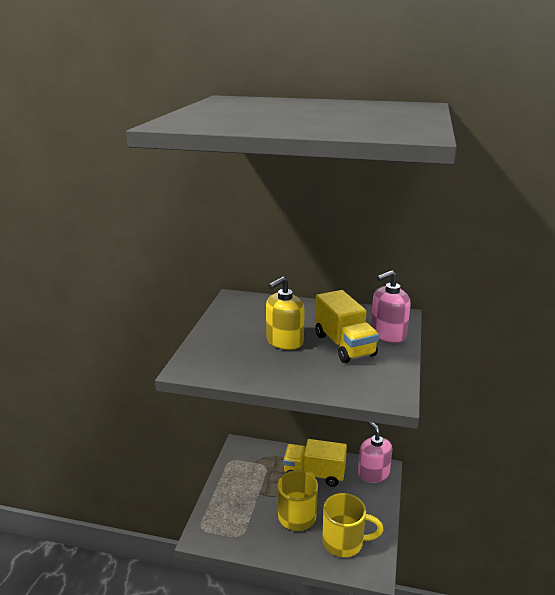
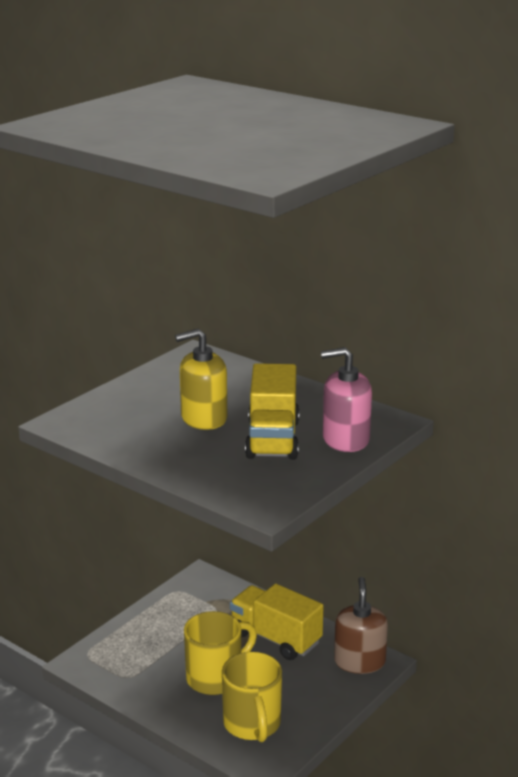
camera: 25 degrees right, 0 degrees up
yellow mug [322,493,383,557] -> yellow mug turned 45 degrees clockwise [222,652,282,742]
pink soap dispenser [358,422,392,483] -> brown soap dispenser [334,577,388,674]

